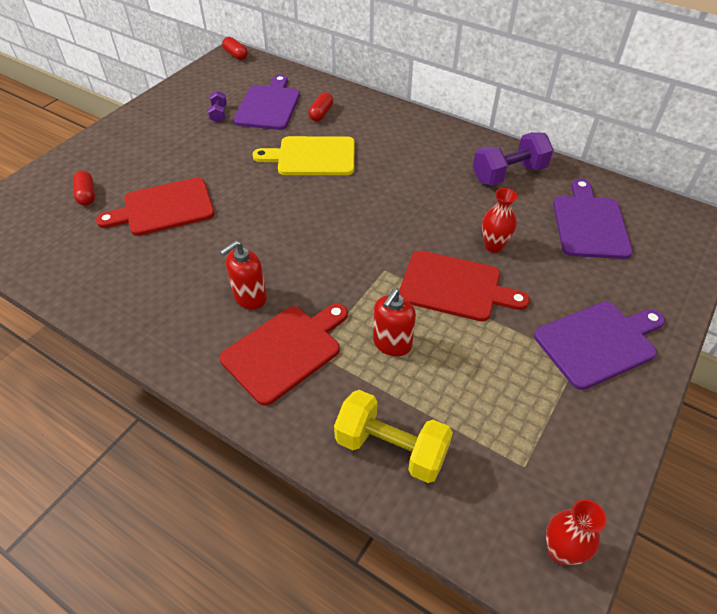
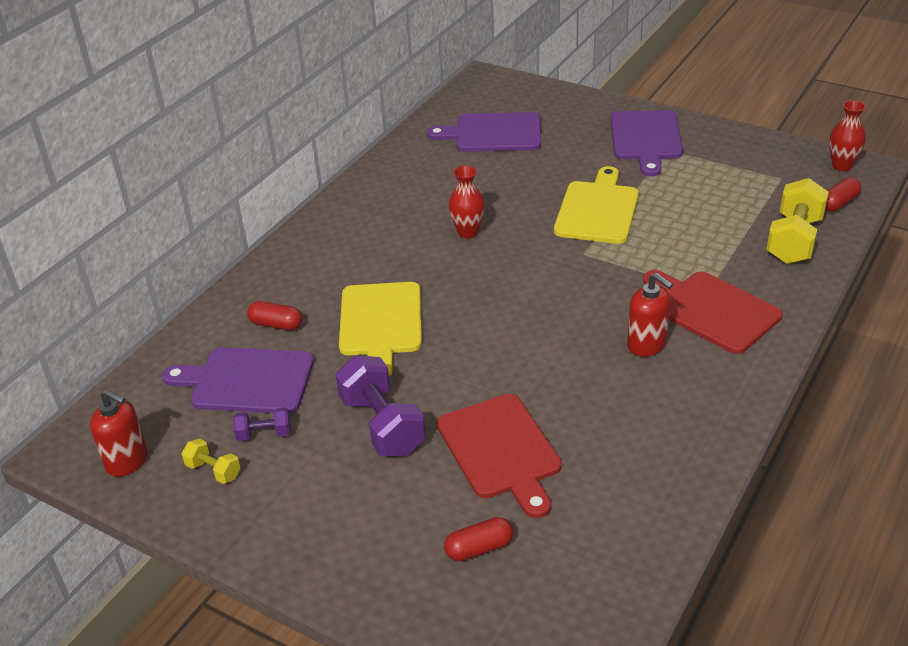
camera: 90 degrees left, 10 degrees down
red capsule [222,37,248,60] -> red capsule moved to [825,177,861,212]
red soap dispenser [373,289,416,356] -> red soap dispenser moved to [90,389,148,477]
red cutting board [399,250,530,321] -> yellow cutting board [554,166,639,244]
purple dumbbell [473,132,554,185] -> purple dumbbell moved to [336,355,426,456]
red vase [482,188,517,253] -> red vase moved to [449,166,485,239]
purple cutting board [534,302,665,390] -> purple cutting board turned 150 degrees counterclockwise [611,110,683,176]
none -> yellow dumbbell [181,439,241,484]

